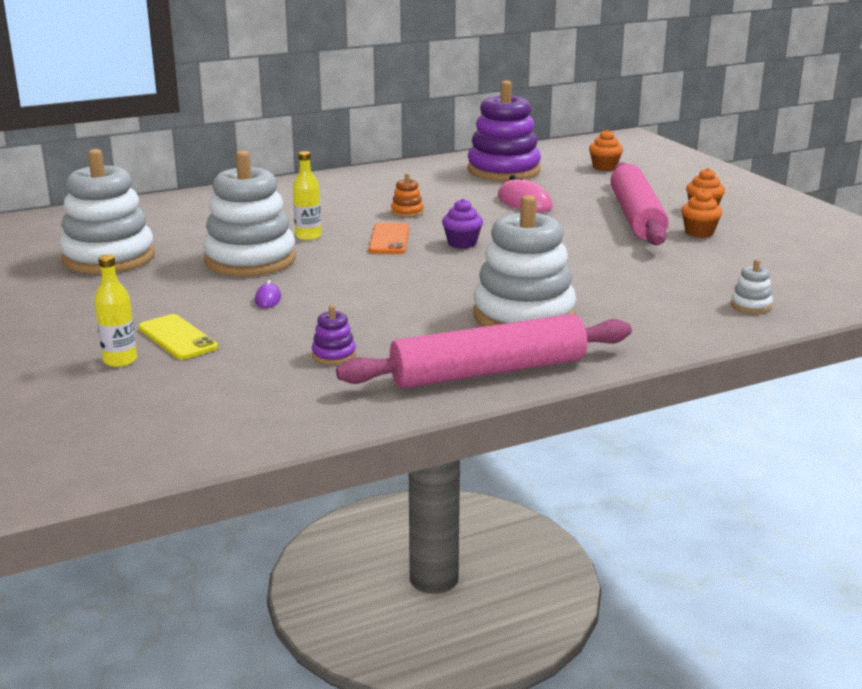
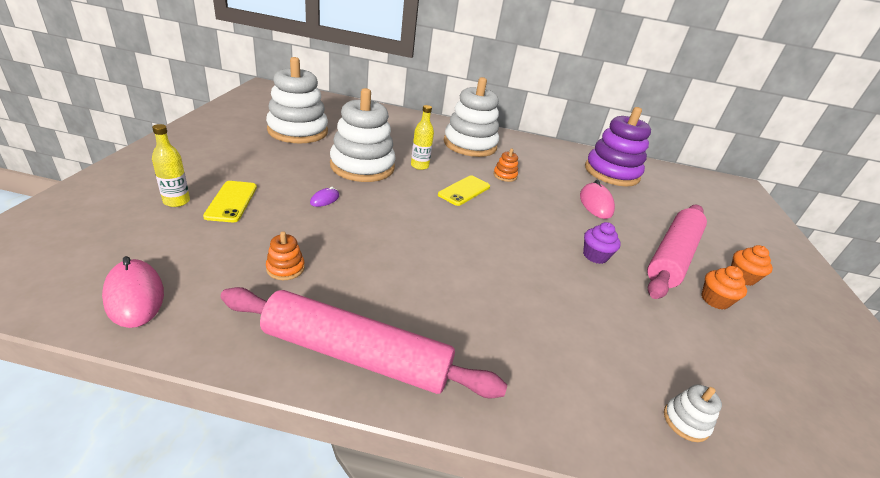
camera: 30 degrees right, 10 degrees up
purple stacking toy [312,305,356,365] -> orange stacking toy [266,232,305,280]
orange phone [369,223,410,254] -> yellow phone [438,175,490,206]
purple cupcake [442,199,483,249] -> purple cupcake moved to [583,222,621,264]
white stacking toy [473,195,576,327] -> white stacking toy moved to [444,77,499,157]
orange cupcake [589,129,623,171] -> none
none -> pink mouse [102,256,164,328]

